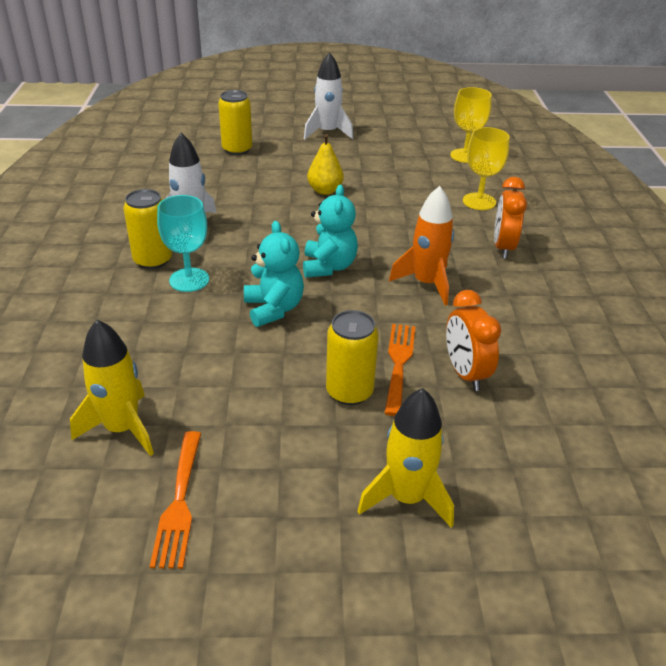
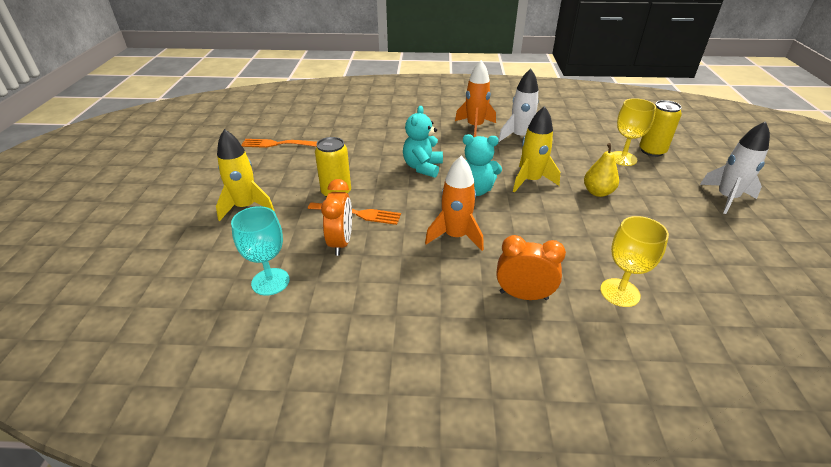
camera: 95 degrees right, 0 degrees up
yellow rocket [70,319,154,456] -> yellow rocket moved to [513,106,560,192]
yellow can [123,189,172,269] -> orange rocket [455,60,496,137]
turquoise goblet [157,195,209,292] -> turquoise goblet moved to [231,206,290,296]
turquoise teddy bear [244,221,304,327] -> turquoise teddy bear turned 120 degrees clockwise [403,106,443,178]
orange clock [446,290,501,391] -> orange clock turned 105 degrees clockwise [321,179,352,256]
yellow goblet [450,87,492,163] -> yellow goblet moved to [612,98,656,166]

